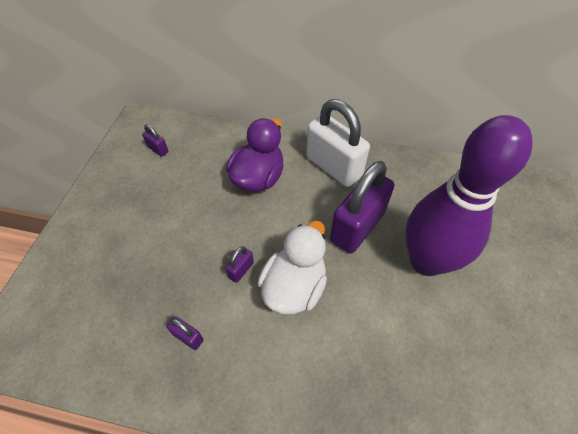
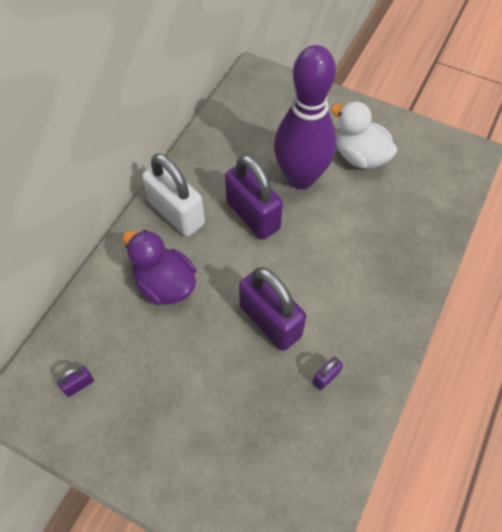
camera: 75 degrees left, 5 degrees up
purple padlock [225,246,254,283] -> purple padlock [239,267,306,351], size x2.42
white duck [258,221,327,315] -> white duck moved to [331,101,398,169]
white padlock [306,99,370,187] -> white padlock turned 75 degrees clockwise [142,153,205,236]

